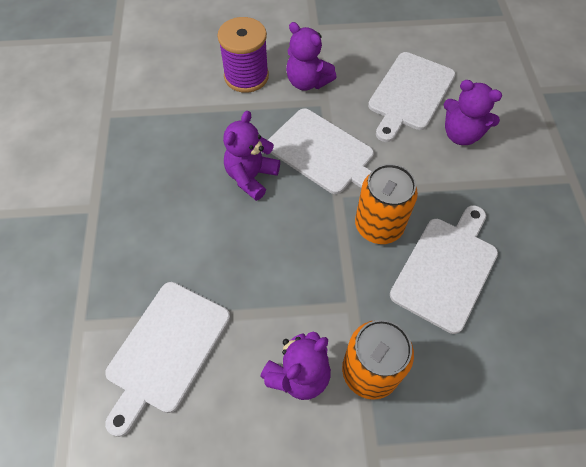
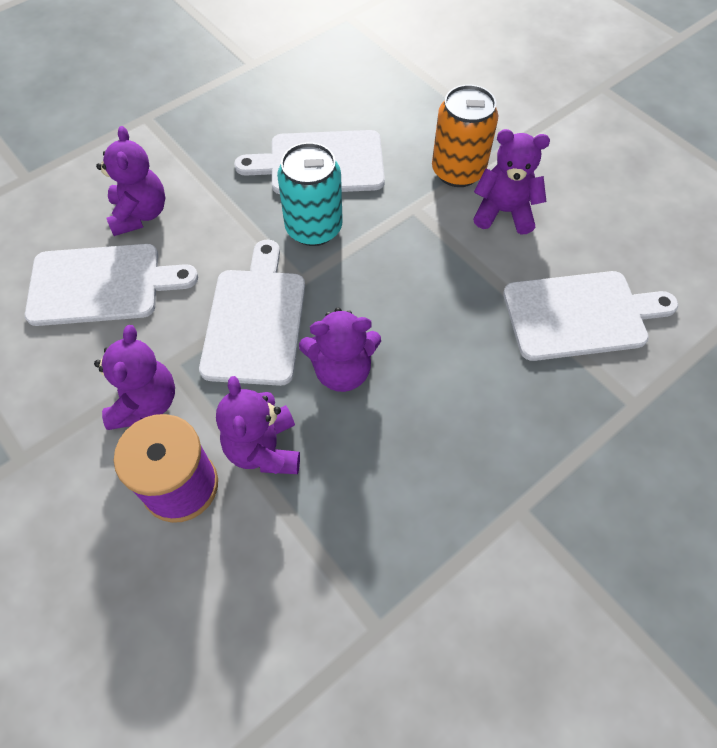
camera: 125 degrees left, 0 degrees up
orange can [355,164,418,244] -> turquoise can [277,142,343,246]
none -> purple teddy bear [216,376,300,474]

